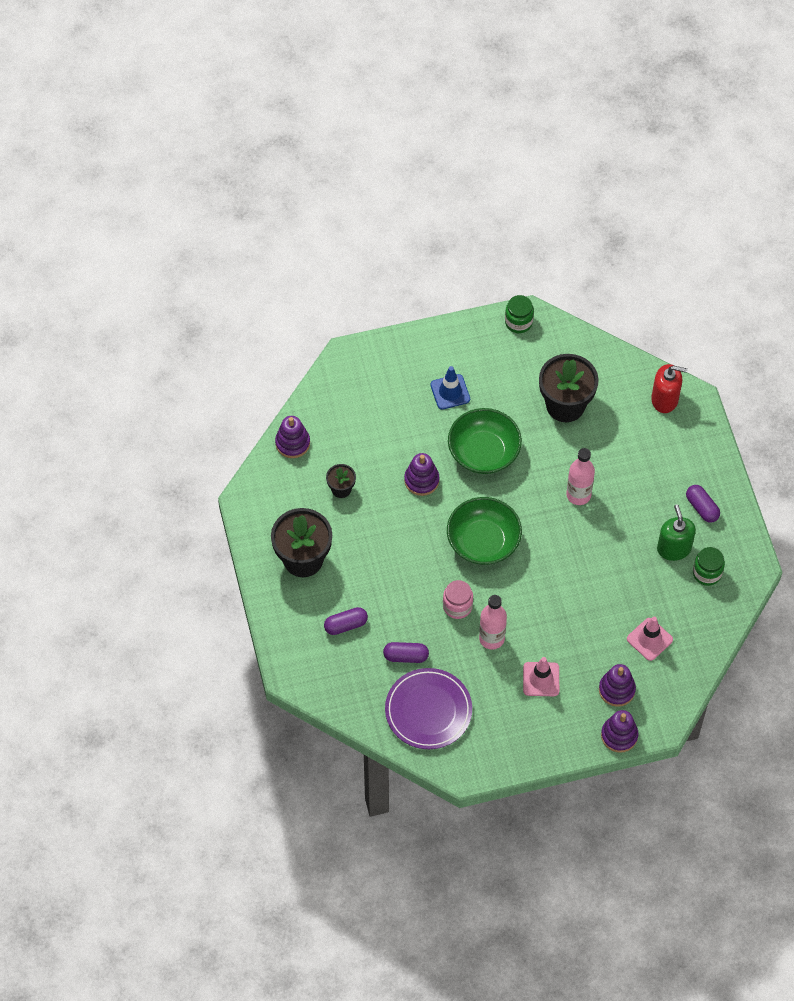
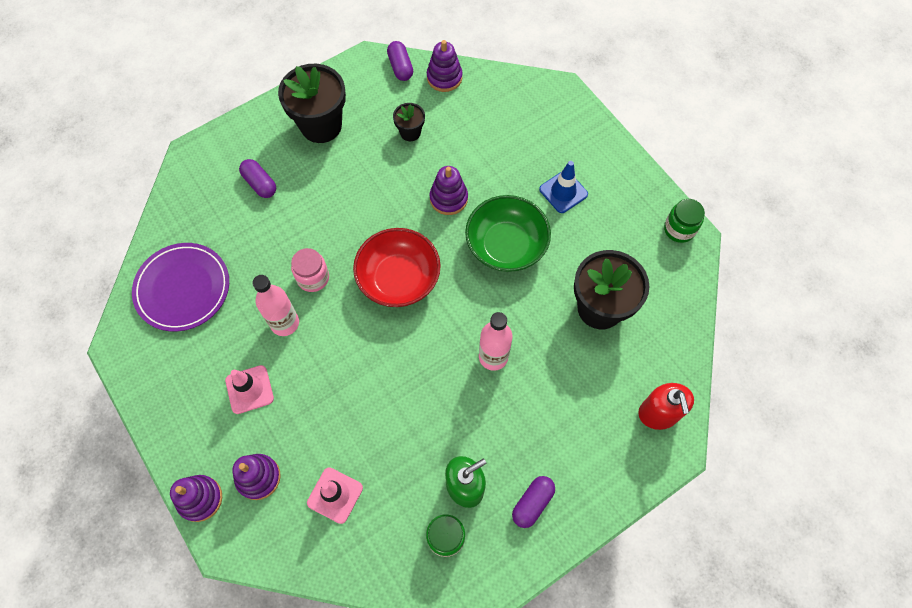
camera: 70 degrees right, 5 degrees up
purple capsule [383,642,429,663] -> purple capsule moved to [387,41,413,81]
green bowl [447,497,522,565] -> red bowl [353,228,441,307]

